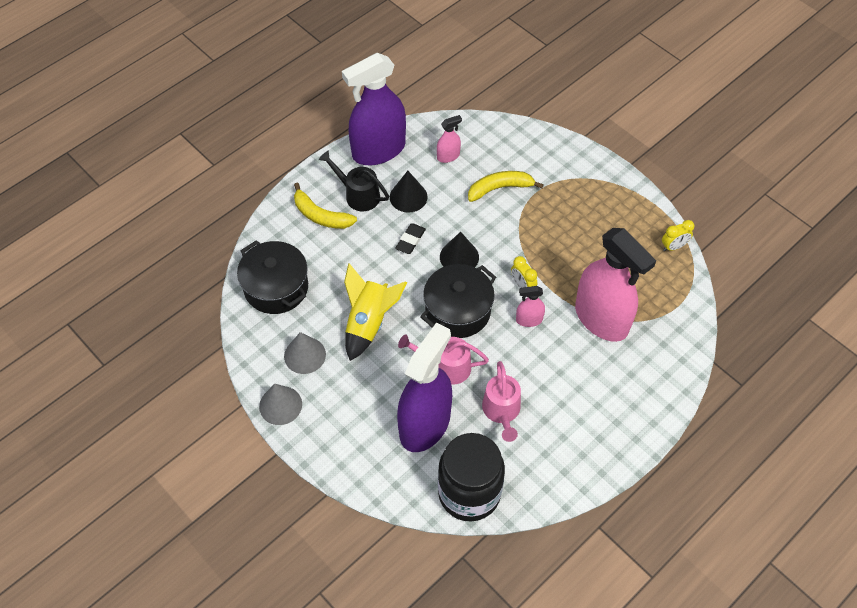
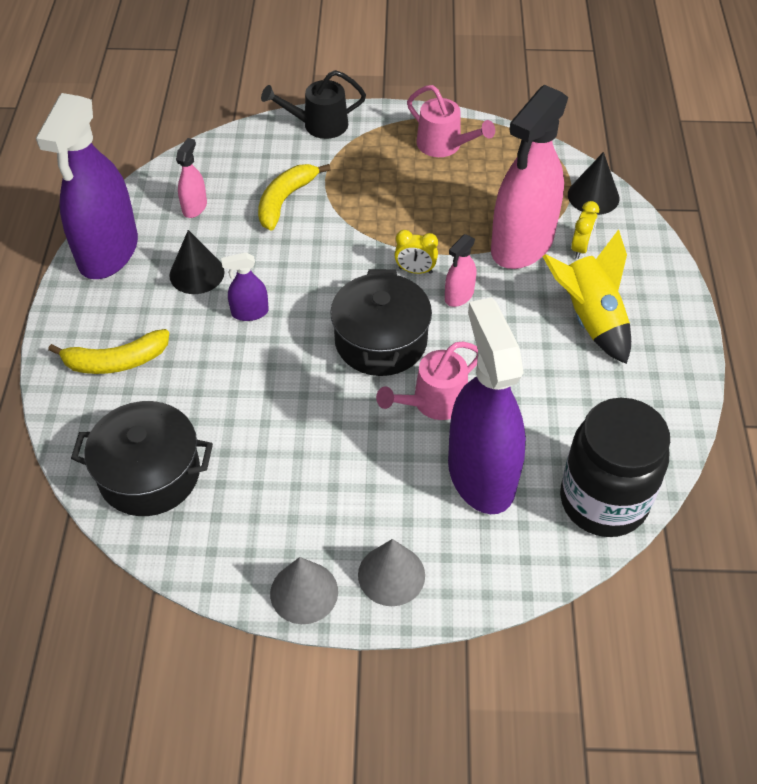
camera: 45 degrees left, 5 degrees down
grey cone [284,332,326,374] -> grey cone moved to [358,539,425,606]
black watering can [319,151,389,211] -> black watering can moved to [261,70,366,139]
yellow rocket [344,263,407,361] -> yellow rocket moved to [542,229,631,364]
black eraser [395,223,426,254] -> purple spray bottle [221,252,269,321]
black cone [440,232,479,267] -> black cone moved to [568,152,620,215]
pink watering can [482,361,521,442] -> pink watering can moved to [407,85,495,157]
pink spray bottle [575,228,656,342] -> pink spray bottle turned 120 degrees clockwise [491,85,568,269]
yellow clock [662,220,694,251] -> yellow clock moved to [571,201,599,259]

